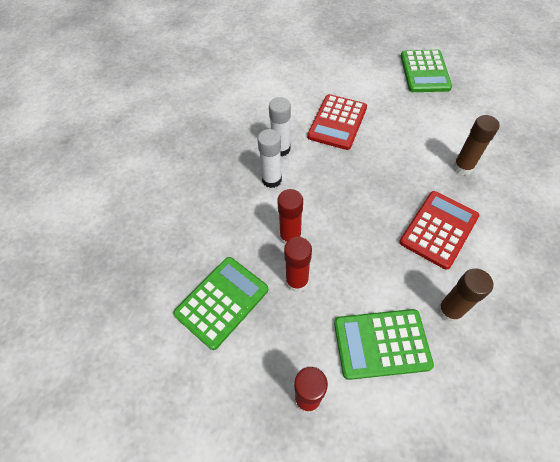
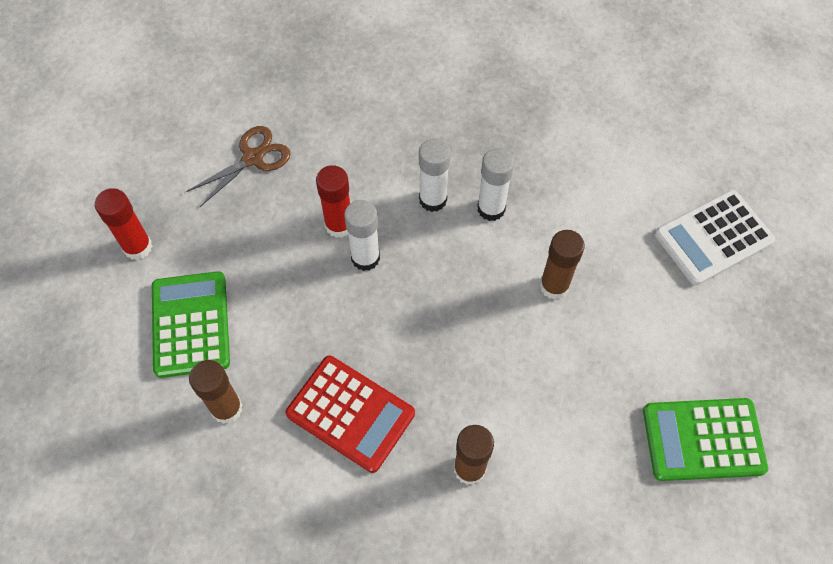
camera: 85 degrees right, 5 degrees up
green calculator [173,257,268,350] -> brown scissors [186,126,291,207]
red glue stick [284,237,312,292] -> none
red calculator [307,94,367,150] -> brown glue stick [540,230,585,300]
none -> white glue stick [344,200,380,271]
none -> white calculator [655,190,775,285]

